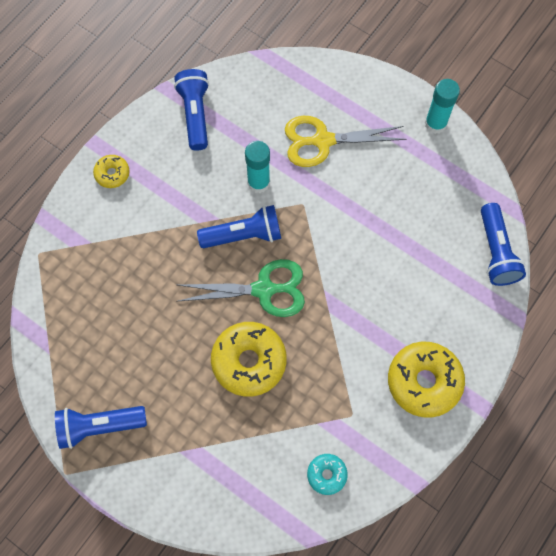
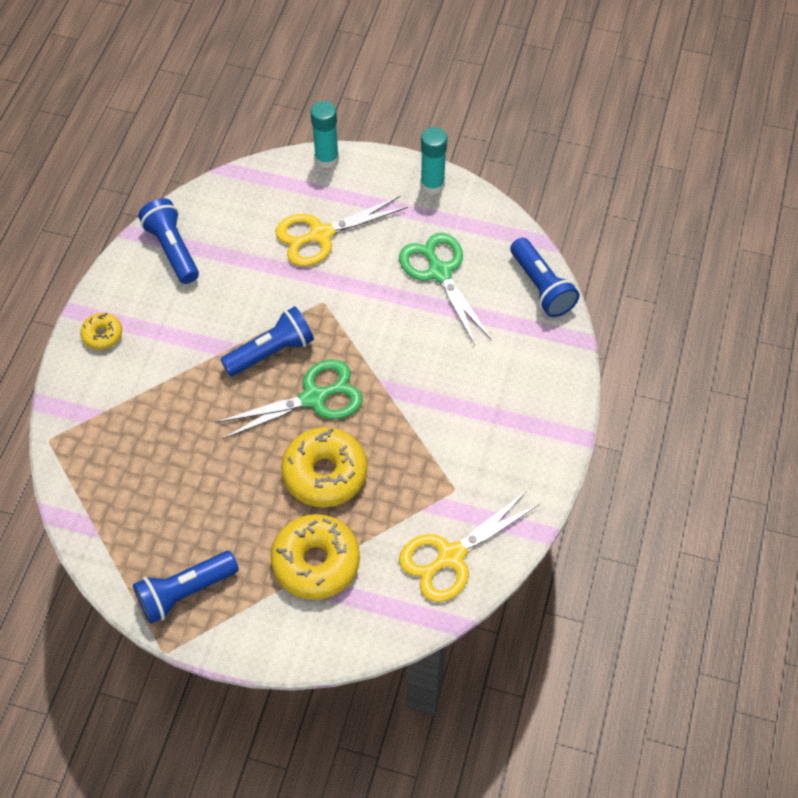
camera: 20 degrees left, 10 degrees down
turquoise glue stick [245,141,270,193] -> turquoise glue stick moved to [311,101,339,169]
turquoise donut [307,454,348,495] -> yellow scissors [399,491,540,602]
yellow donut [388,342,465,418] -> yellow donut moved to [271,514,360,600]
none -> green scissors [399,233,492,345]

